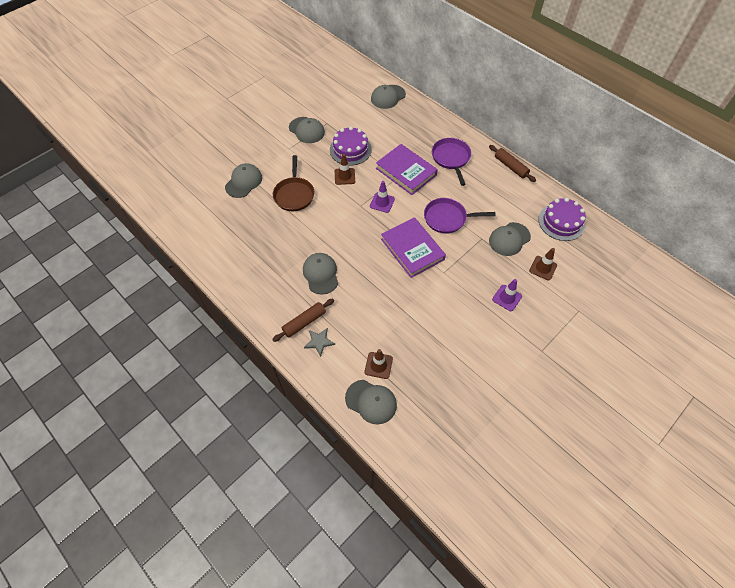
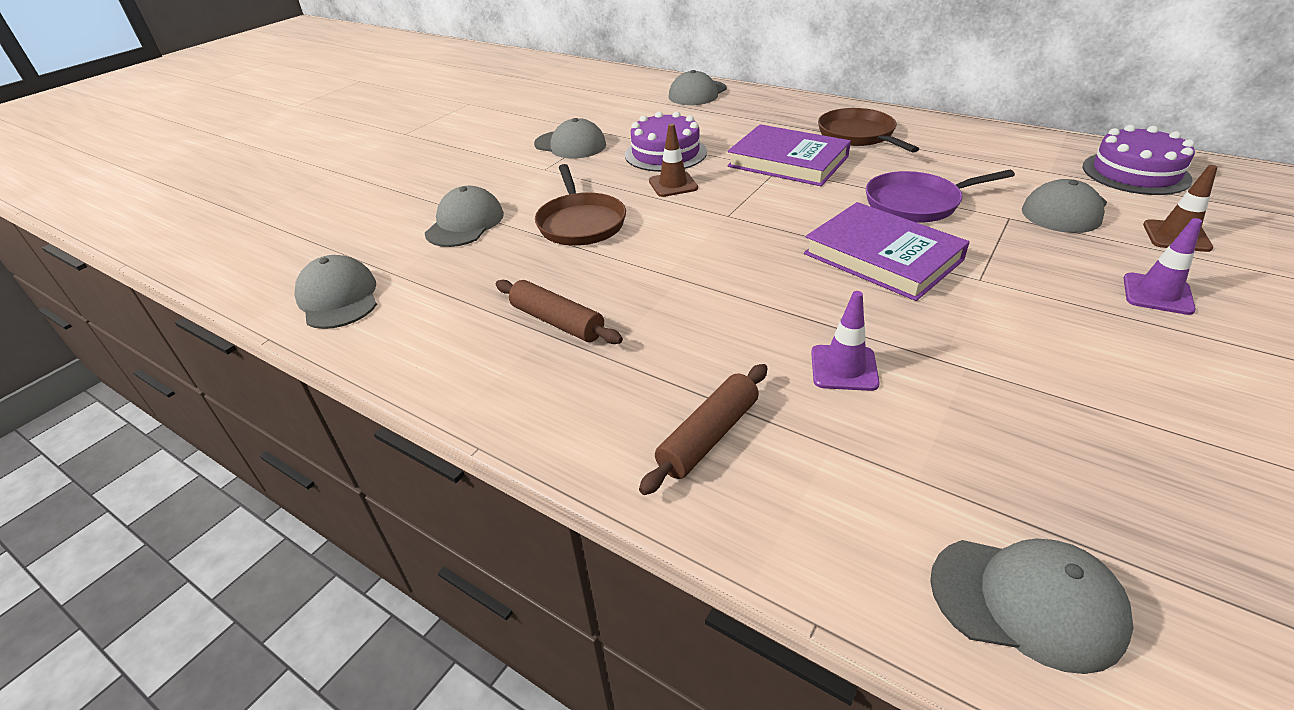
camera: 10 degrees left, 20 degrees down
grey cap [303,253,338,295] -> grey cap moved to [294,255,377,329]
grey star [304,328,335,357] -> none
brown traffic cone [365,349,393,379] -> none
purple traffic cone [370,181,395,213] -> purple traffic cone moved to [811,291,880,391]
purple pan [432,138,471,186] -> brown pan [818,108,919,153]
brown rolling pin [489,145,536,182] -> brown rolling pin moved to [496,280,623,344]

